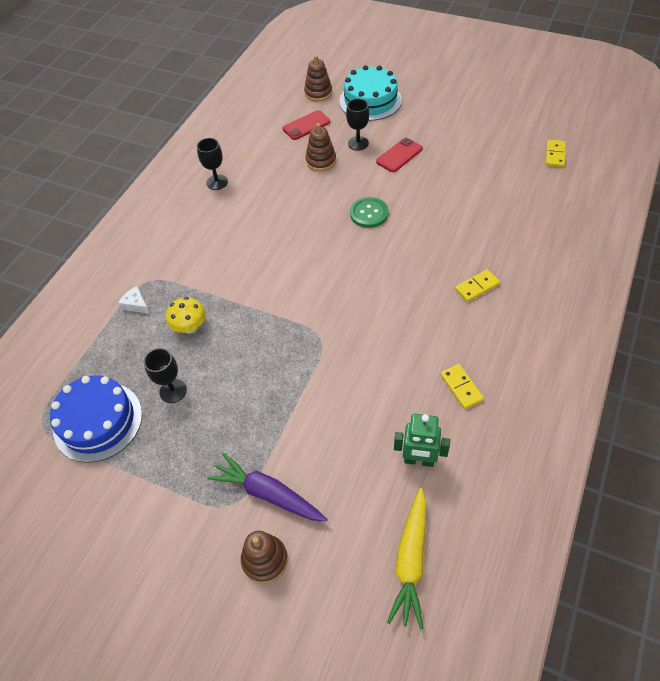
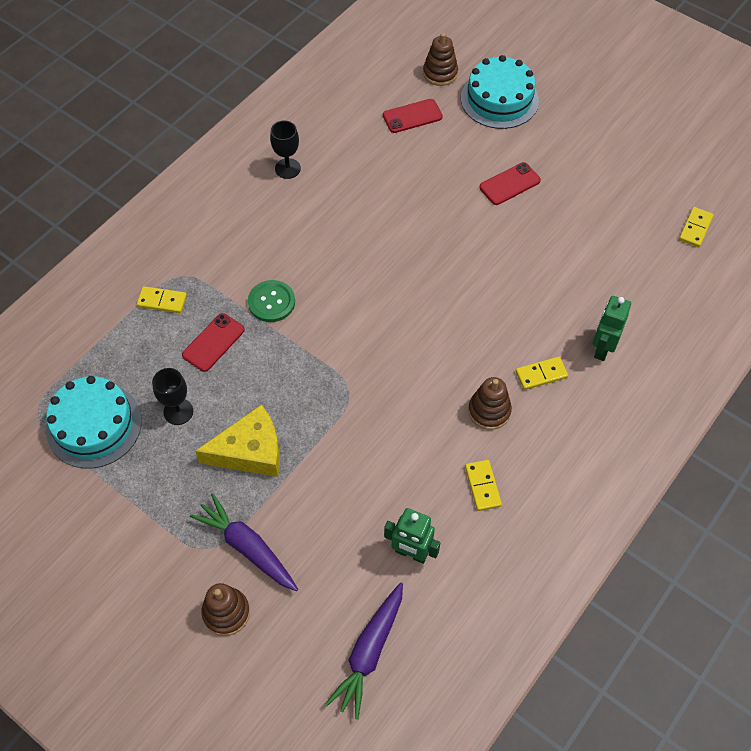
camera: 10 degrees right, 5 degrees up
blue cake [50,375,142,463] -> turquoise cake [46,376,142,469]
white cheese [118,286,150,314] -> yellow domino [137,286,187,313]
yellow mushroom [166,297,206,334] -> red phone [182,313,245,372]
brown stacking toy [305,123,336,171] -> brown stacking toy moved to [468,377,512,430]
black goblet [346,99,369,151] -> none
green button [350,197,389,228] -> green button moved to [248,280,295,322]
yellow carrot [387,488,426,630] -> purple carrot [325,582,403,719]
none -> yellow cheese [195,404,280,477]
none -> green robot [592,296,631,361]

